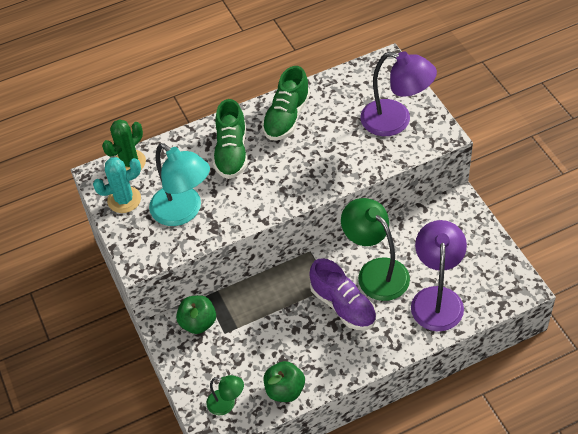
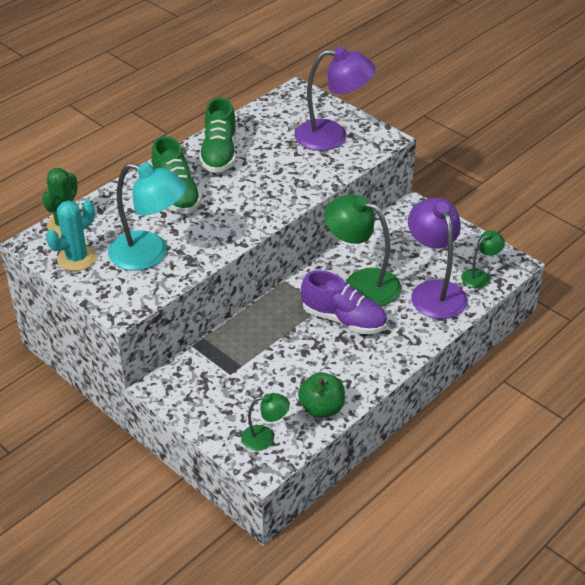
camera: 25 degrees left, 10 degrees down
green apple [176,295,216,334] -> none
none -> green lamp [461,231,505,288]

